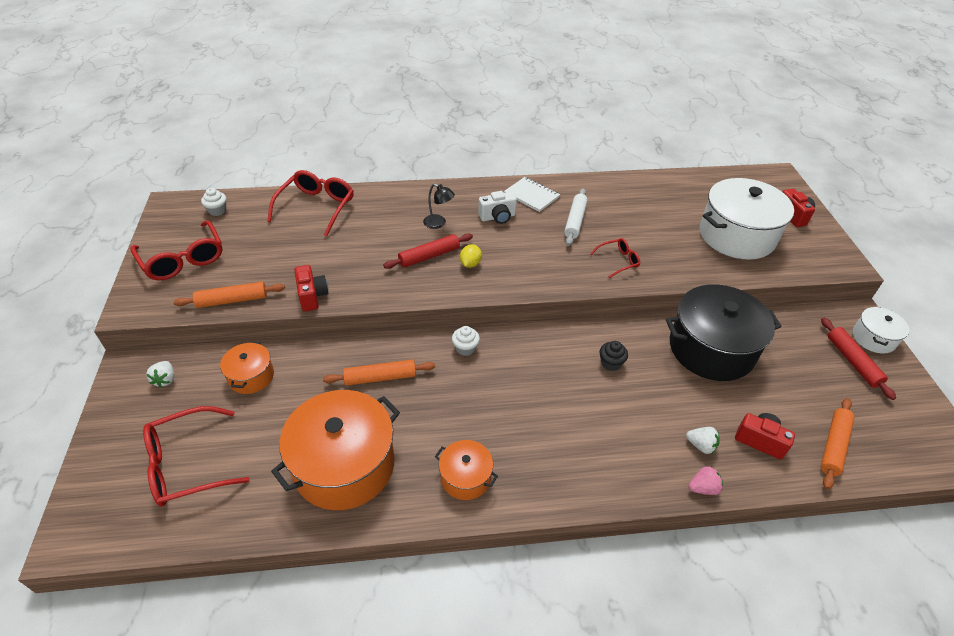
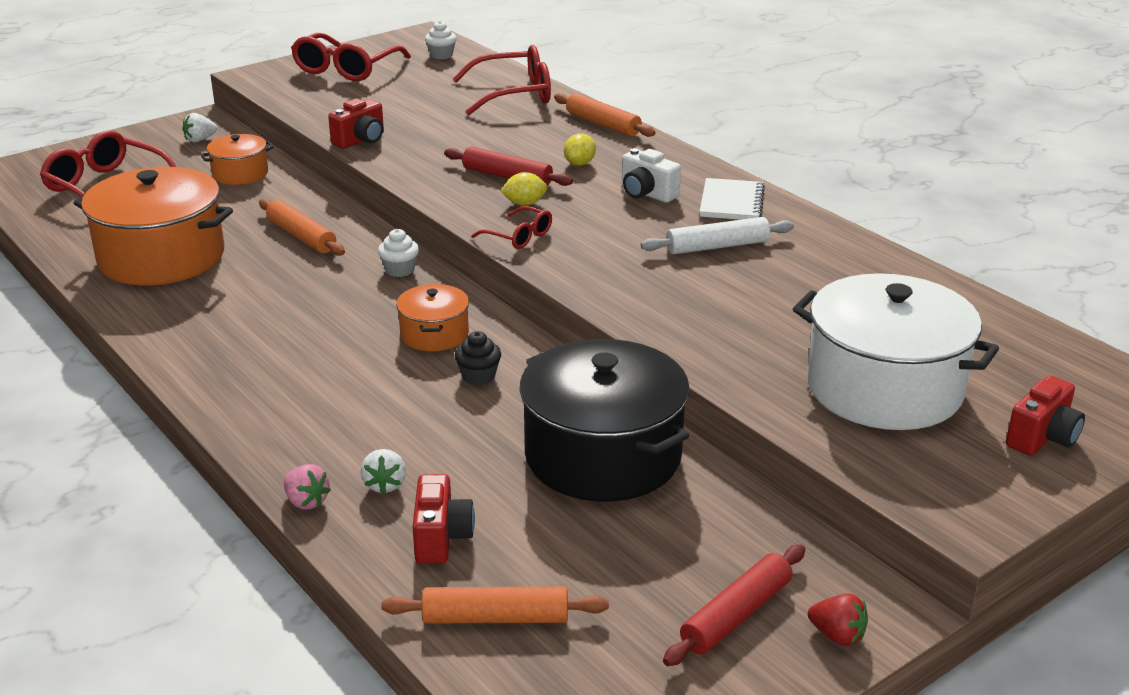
camera: 60 degrees right, 15 degrees down
orange rolling pin [173,282,285,308] -> orange rolling pin moved to [554,93,656,137]
black lamp [423,184,455,229] -> yellow lemon [564,133,596,166]
orange pot [435,440,498,500] -> orange pot moved to [396,284,469,352]
red glasses [590,238,640,278] -> red glasses moved to [471,206,552,249]
white pot [853,307,909,354] -> red strawberry [808,593,868,646]

